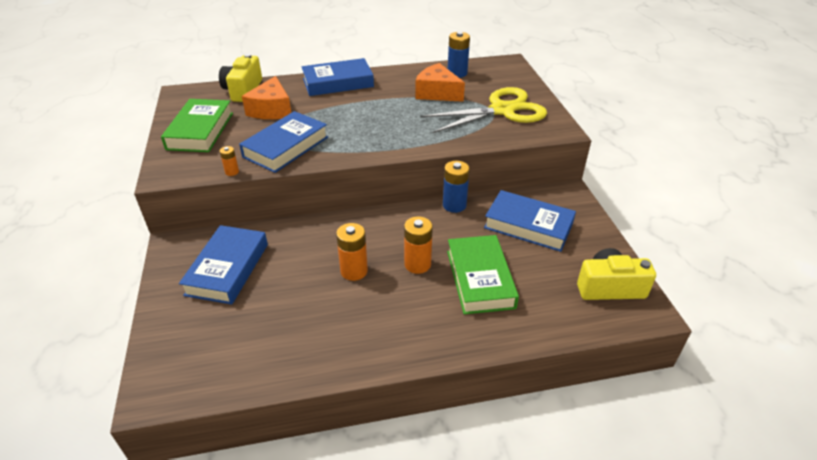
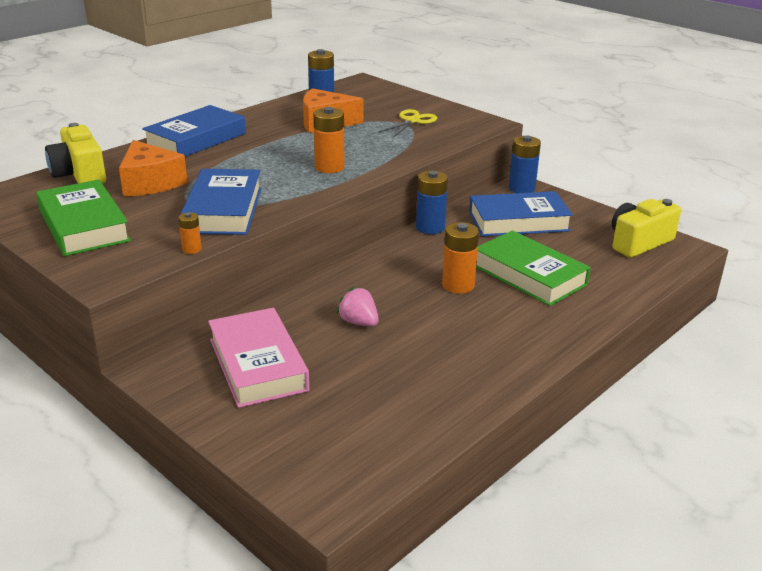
camera: 35 degrees left, 10 degrees down
blue book [179,225,268,305] -> pink book [208,308,309,408]
orange battery [336,223,368,281] -> orange battery moved to [313,107,344,173]
yellow scissors [420,87,547,133] -> yellow scissors [378,109,437,137], size x0.50
none -> pink strawberry [337,287,379,326]
none -> blue battery [509,136,541,193]

